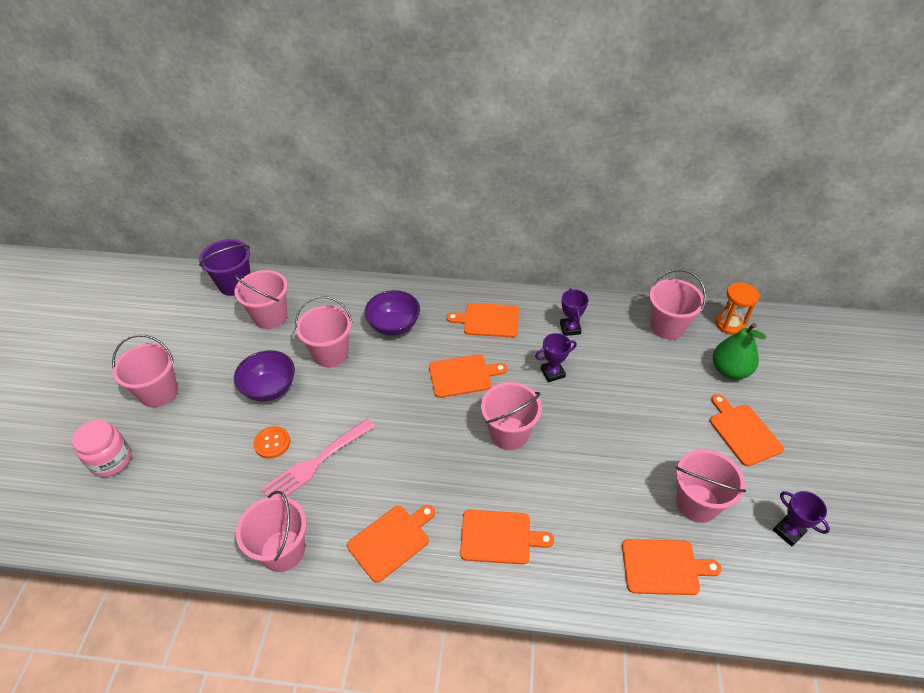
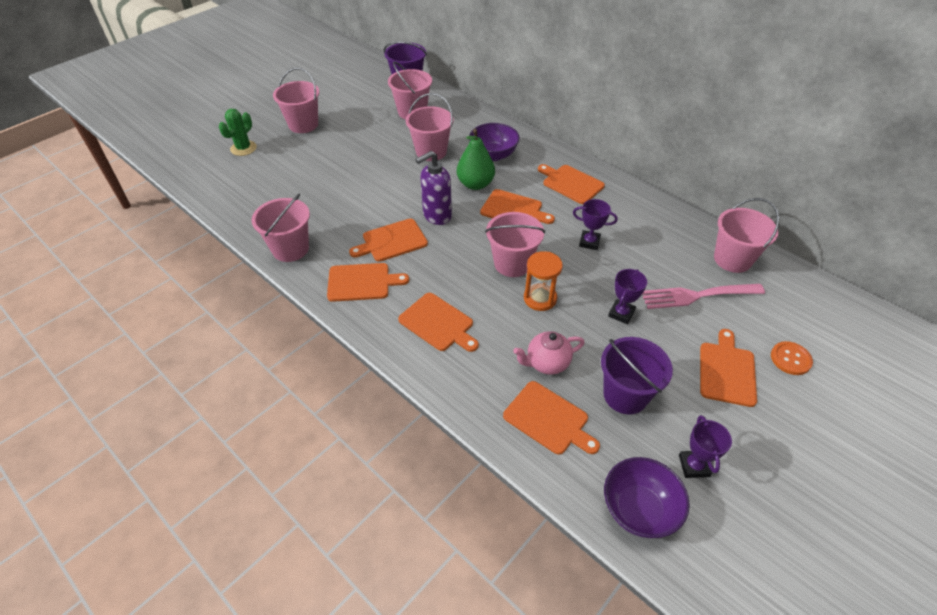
camera: 35 degrees right, 0 degrees up
pink jar [72,420,131,477] -> green cactus [219,109,257,156]
purple bowl [234,350,295,402] -> purple bowl moved to [604,457,690,538]
orange button [253,426,290,459] -> orange button moved to [771,341,813,375]
pink fork [261,418,375,497] -> pink fork moved to [642,284,765,309]
purple trophy [560,288,589,336] -> purple trophy moved to [608,269,647,324]
pink bucket [676,449,746,523] -> purple bucket [601,337,673,414]
green pear [713,323,767,380] -> green pear moved to [457,129,495,190]
orange hourglass [715,282,759,335] -> orange hourglass moved to [524,251,563,311]
none -> orange cutting board [349,219,428,262]
none -> purple soap dispenser [415,151,452,225]
none -> pink teapot [513,331,585,375]

